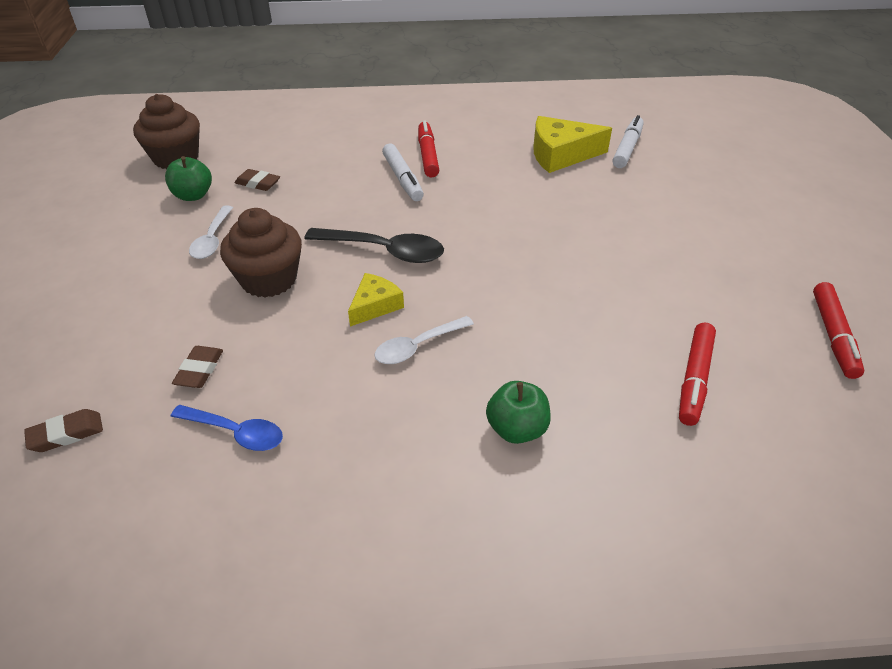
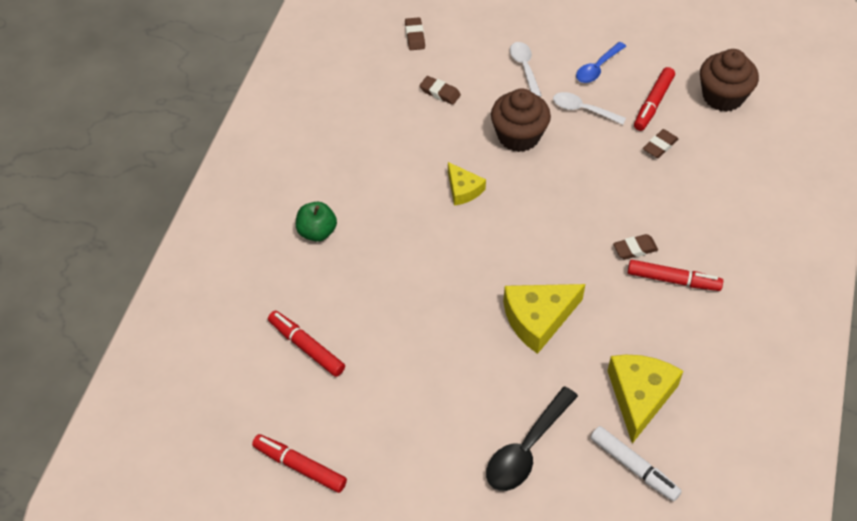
camera: 110 degrees right, 10 degrees up
green apple [165,156,212,201] -> red marker [634,67,675,131]
blue spoon [171,405,283,451] -> blue spoon moved to [576,42,626,83]
black spoon [304,228,444,263] -> black spoon moved to [486,387,578,491]
white spoon [374,316,474,364] -> white spoon moved to [510,42,542,97]
white marker [382,144,424,201] -> brown eraser [613,234,658,260]
none -> yellow cheese [503,284,585,354]

